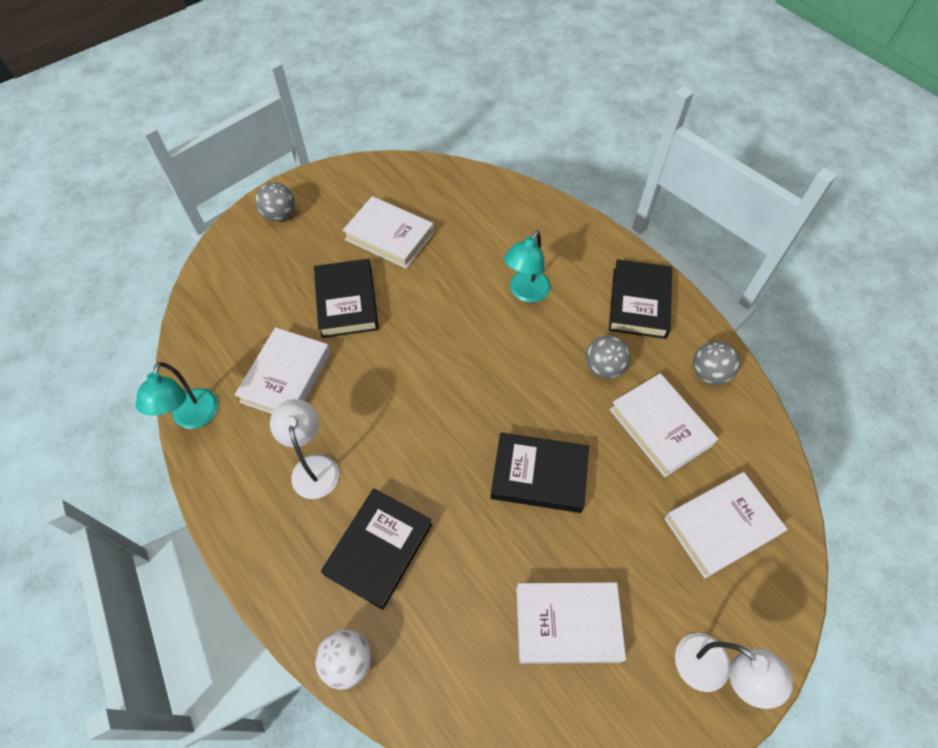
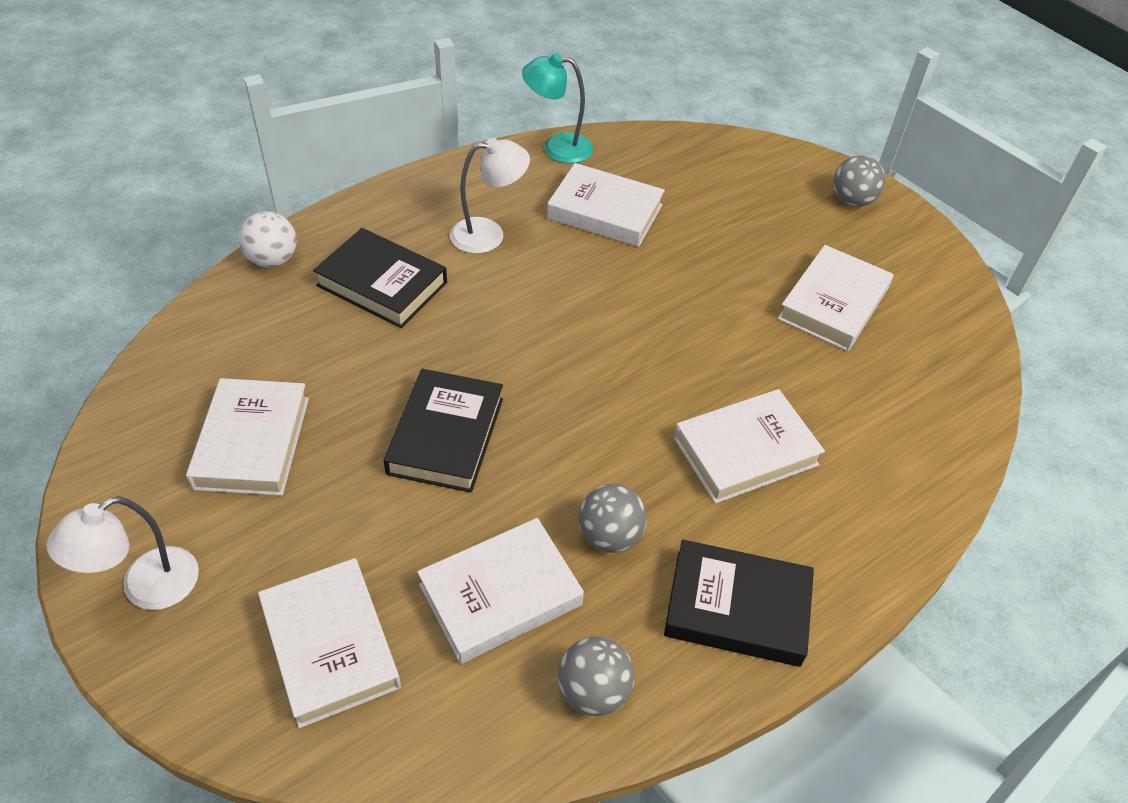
camera: 90 degrees right, 10 degrees down
black book [314,259,379,338] -> none
turquoise lamp [504,230,551,303] -> white book [674,389,825,504]

